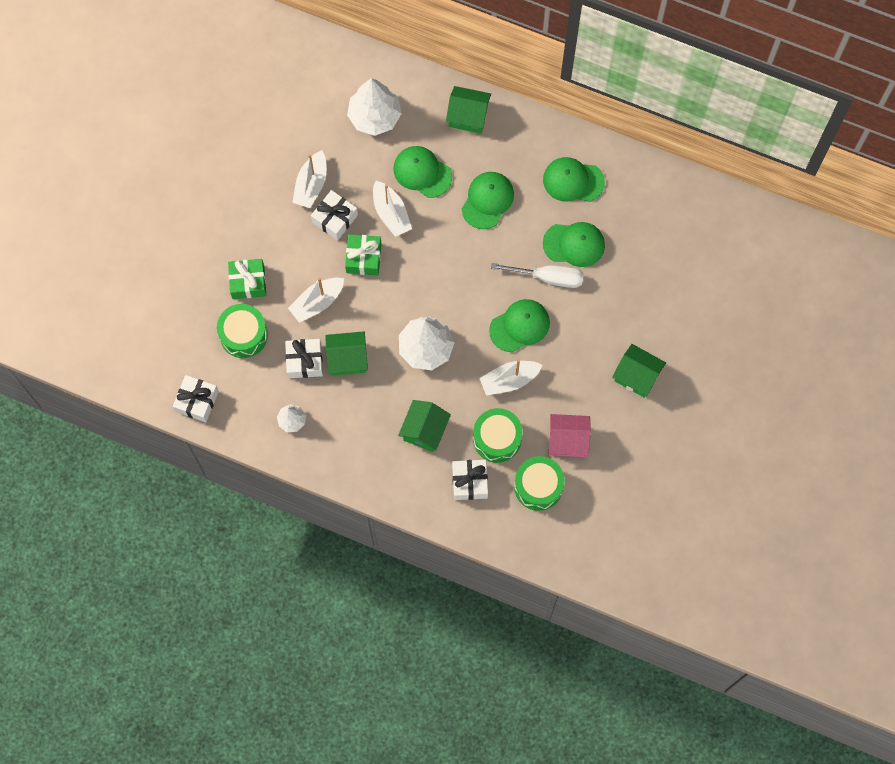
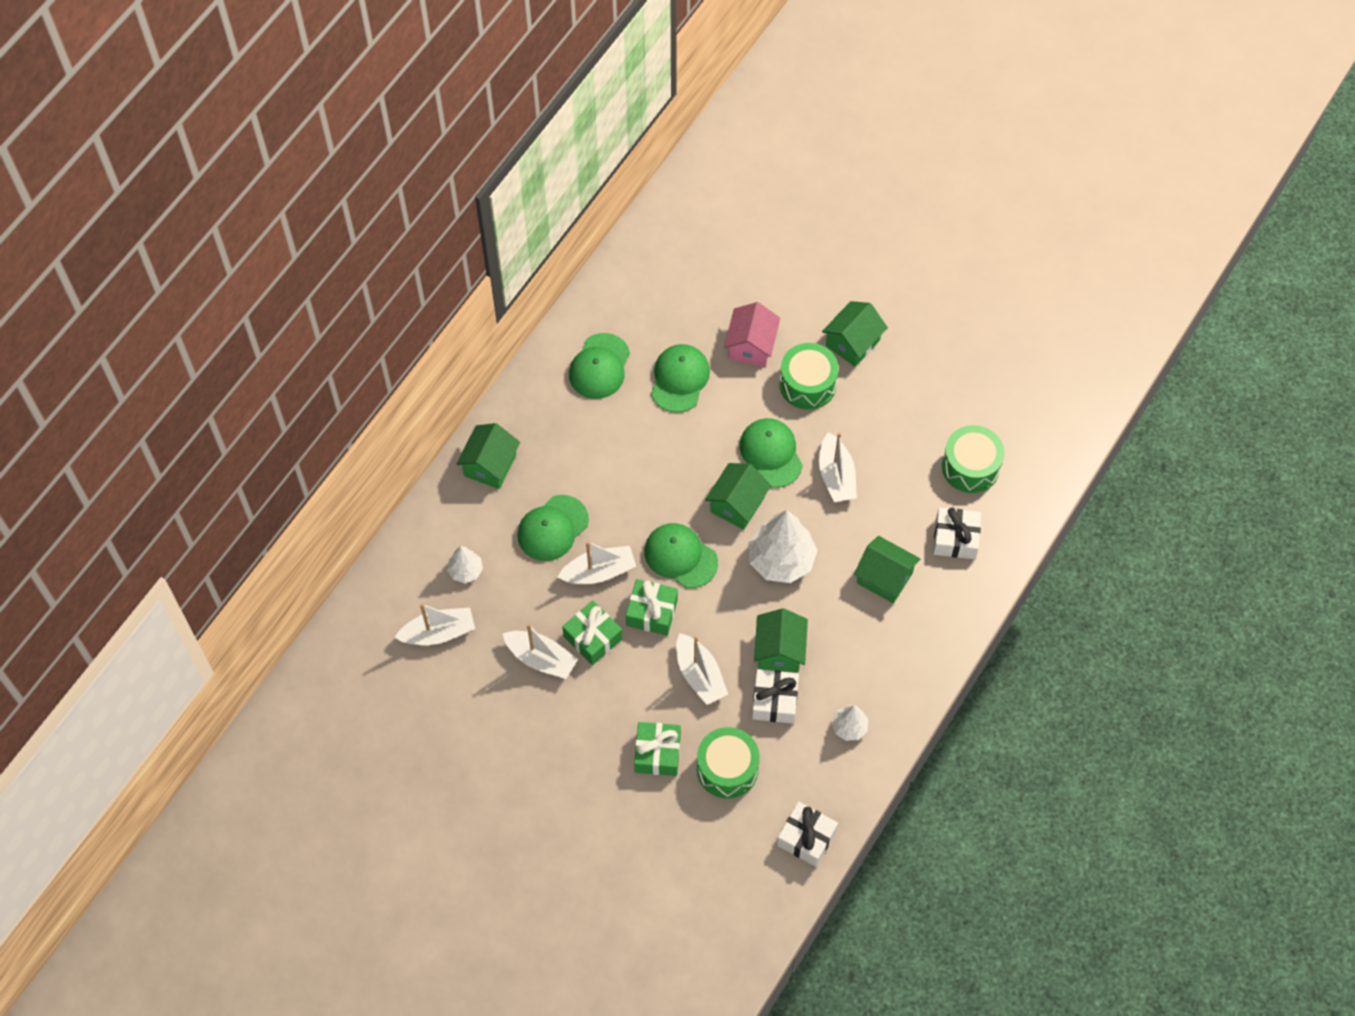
camera: 80 degrees left, 10 degrees down
white gift [311,190,358,240] -> green gift [562,601,623,665]
white tree [347,78,402,136] -> white tree [447,546,483,583], size x0.52
green cap [462,172,514,229] -> green cap moved to [644,523,718,588]
green drum [473,408,523,463] -> green drum moved to [780,343,839,410]
white screwdriver [491,263,583,288] -> none
pink house [549,414,591,457] -> pink house moved to [724,302,780,367]
none -> white boat [394,603,475,645]
none -> green house [705,463,771,530]

